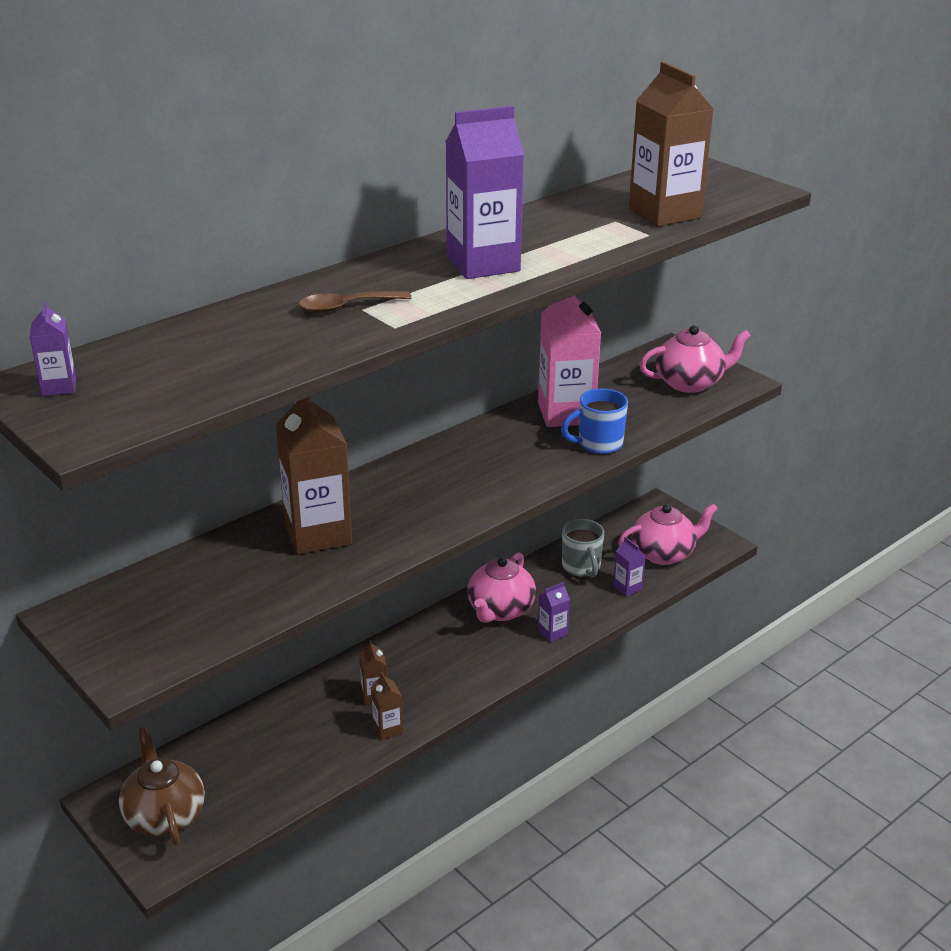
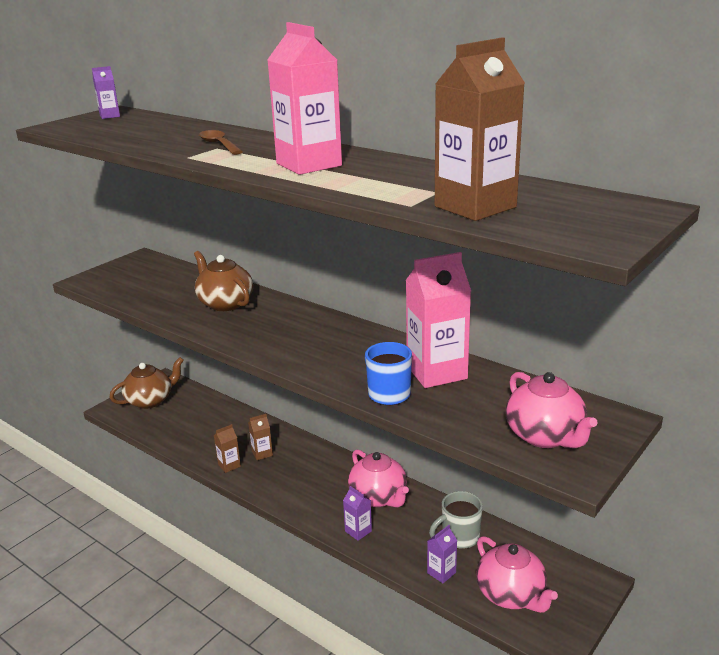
camera: 80 degrees right, 5 degrees down
brown carton [276,397,352,555] -> brown teapot [194,251,253,311]
purple carton [446,106,524,279] -> pink carton [267,22,342,175]
pink teapot [467,552,536,623] -> pink teapot turned 135 degrees counterclockwise [348,450,409,508]

